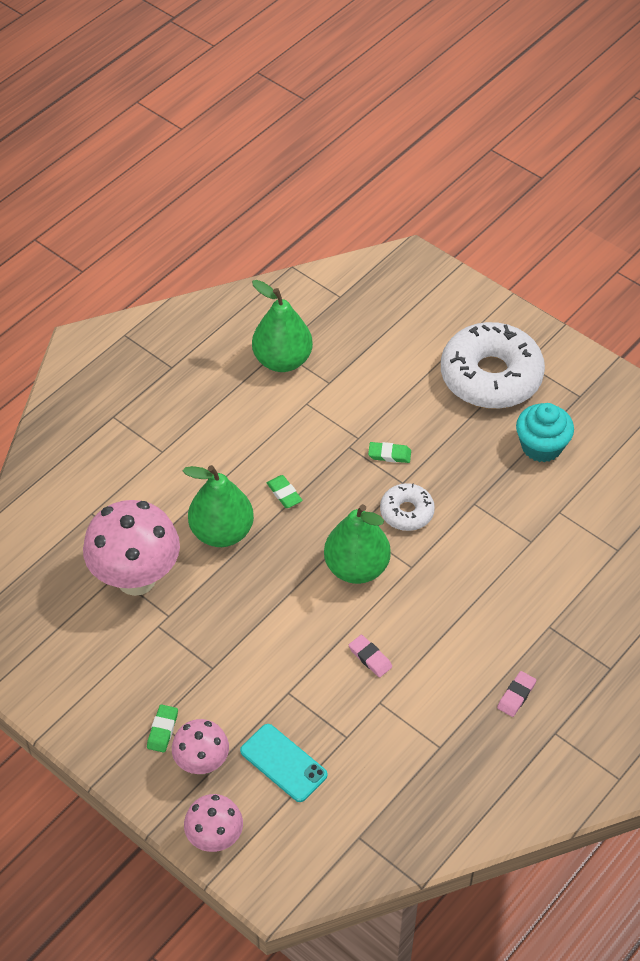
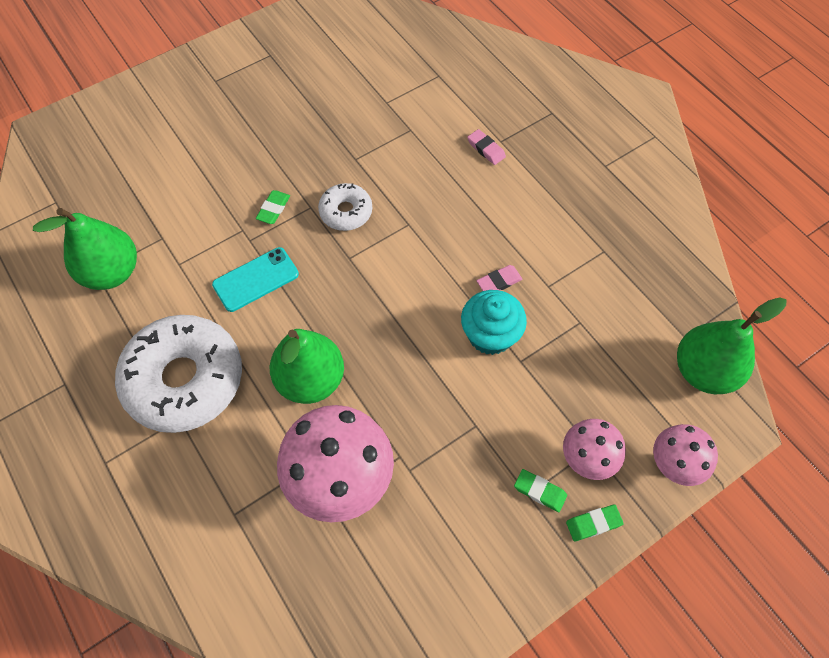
camera: 75 degrees left, 10 degrees up
turquoise phone [240,724,328,802] -> turquoise phone moved to [212,247,299,312]
green eraser [266,475,303,508] -> green eraser moved to [566,504,624,541]
green pear [324,504,391,584] -> green pear moved to [677,297,786,394]
white donut [441,322,545,409] -> white donut moved to [115,315,242,433]
pink eraser [497,671,536,717] -> pink eraser moved to [467,129,506,165]
turquoise cupcake [516,403,574,463] -> turquoise cupcake moved to [461,290,527,355]

